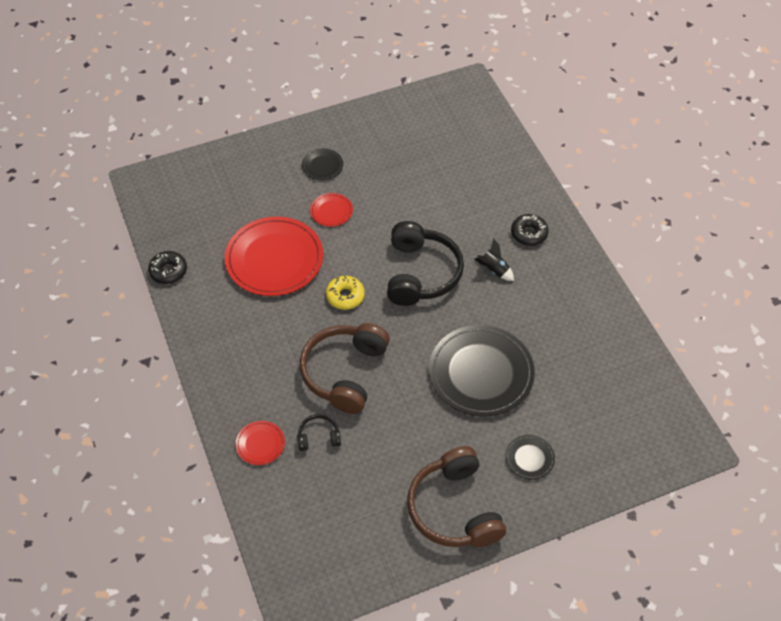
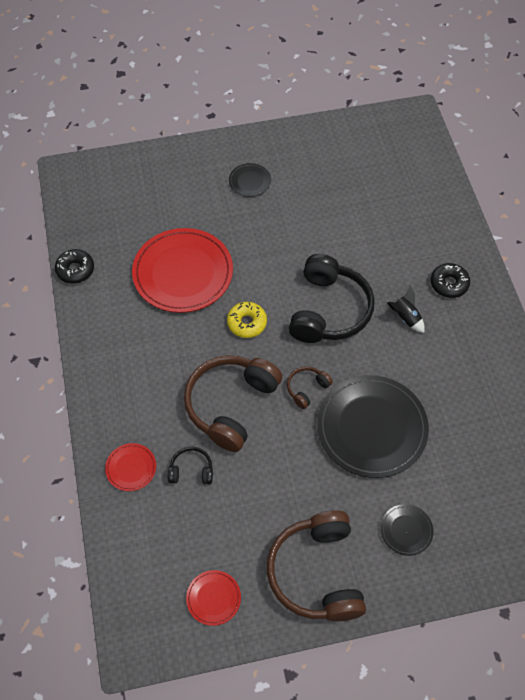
camera: 10 degrees right, 5 degrees up
red plate [310,193,353,227] -> red plate moved to [186,570,241,626]
none -> brown headphones [287,366,333,409]

